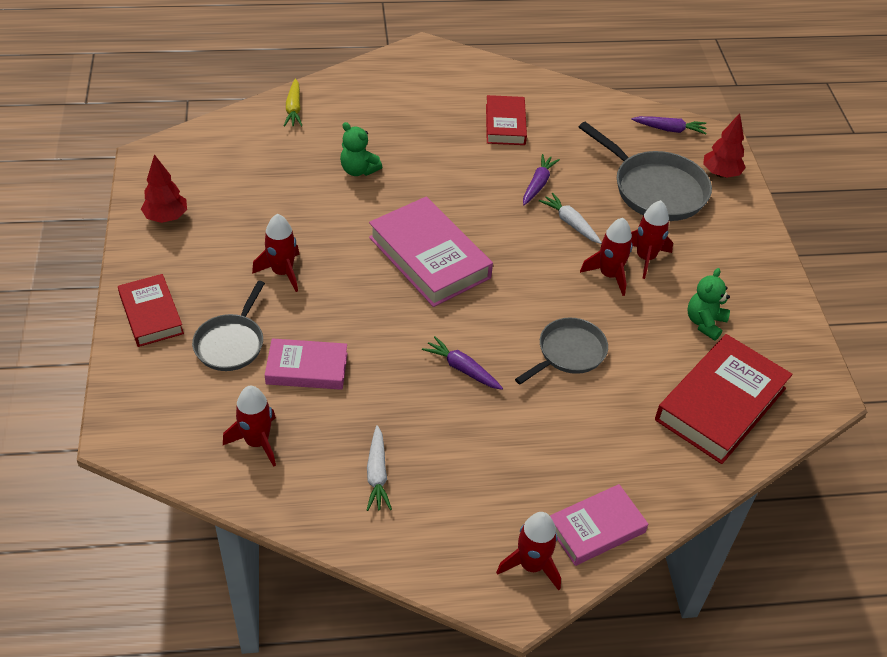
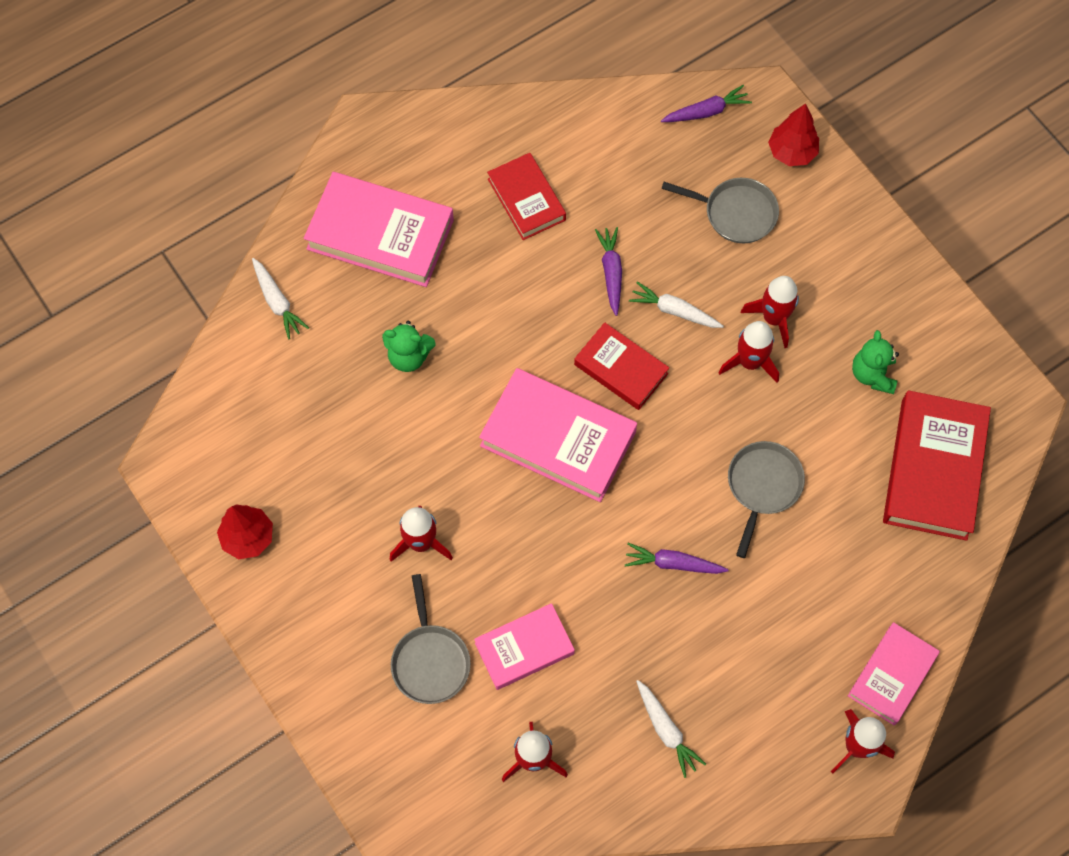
camera: 25 degrees left, 20 degrees up
red book [118,274,184,347] -> red book moved to [574,322,669,410]
yellow carrot [284,78,302,127] -> white carrot [252,258,309,339]
grey pan [579,122,712,221] -> grey pan [661,178,779,243], size x0.63
none -> pink book [304,172,454,287]

